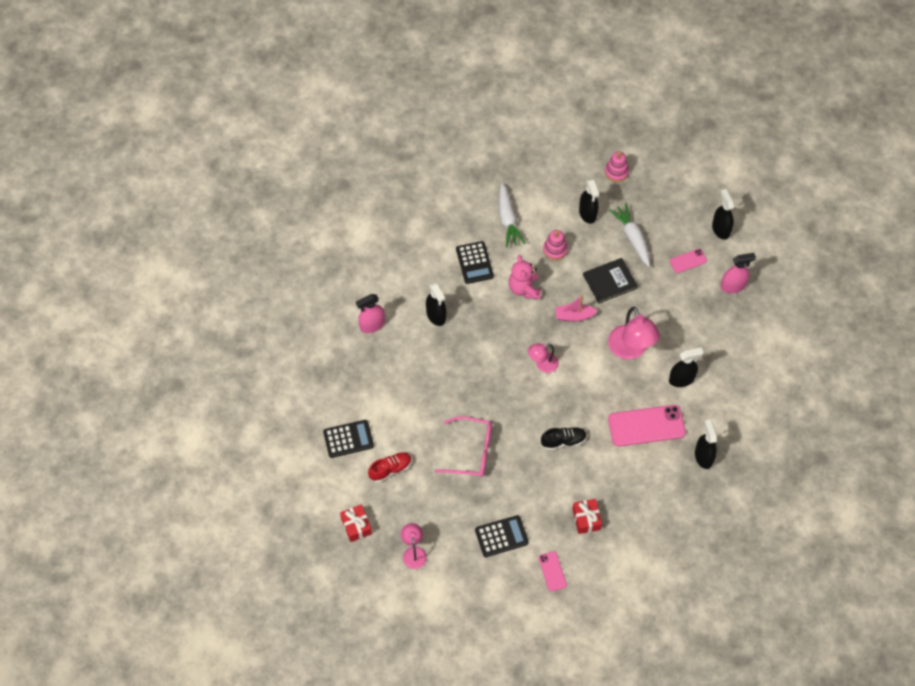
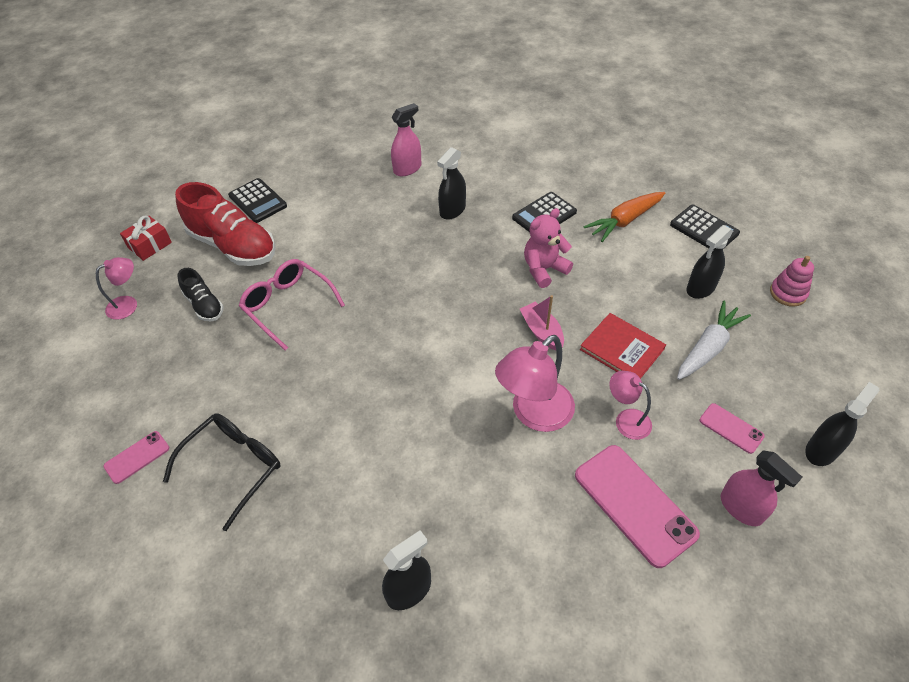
camera: 65 degrees right, 10 degrees down
pink spray bottle [356,294,385,333] -> pink spray bottle turned 105 degrees clockwise [391,103,421,176]
red shoe [368,452,412,483] -> red shoe [175,182,276,266], size x1.91
pink glasses [435,416,492,477] -> pink glasses turned 150 degrees clockwise [239,259,345,350]
black calculator [475,515,529,557] -> black calculator moved to [670,205,740,249]
white carrot [499,183,526,247] -> orange carrot [583,192,665,242]
pink lamp [528,343,559,373] -> pink lamp moved to [609,371,652,440]
black shoe [541,427,587,450] -> black shoe moved to [177,268,224,322]
pink stacking toy [543,230,568,261] -> none
red gift [573,499,602,534] -> black glasses [163,413,281,531]
black book [583,258,638,304] -> red book [580,313,666,379]
pink phone [608,405,686,447] -> pink phone moved to [575,445,700,568]
black spray bottle [669,347,704,387] -> none

